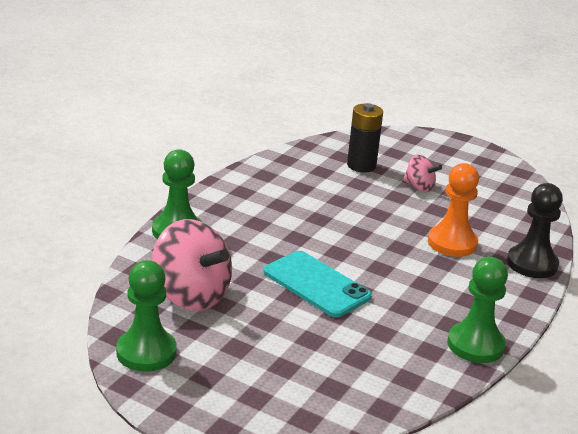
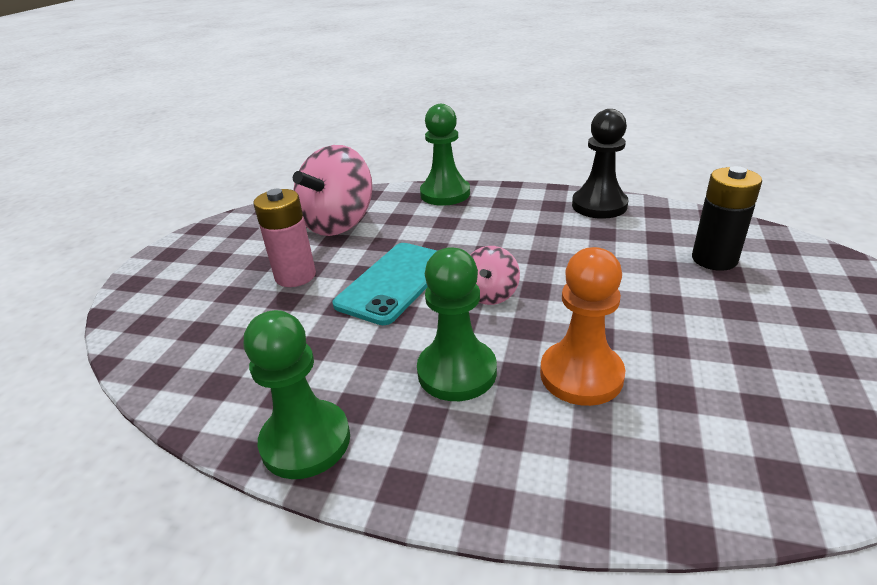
camera: 80 degrees right, 5 degrees up
green pawn [116,260,177,372] -> green pawn moved to [417,247,497,401]
pink spinning top [403,154,442,192] -> pink spinning top moved to [470,246,520,305]
black pawn [507,183,563,278] -> black pawn moved to [572,109,629,219]
none -> pink battery [253,189,316,287]

